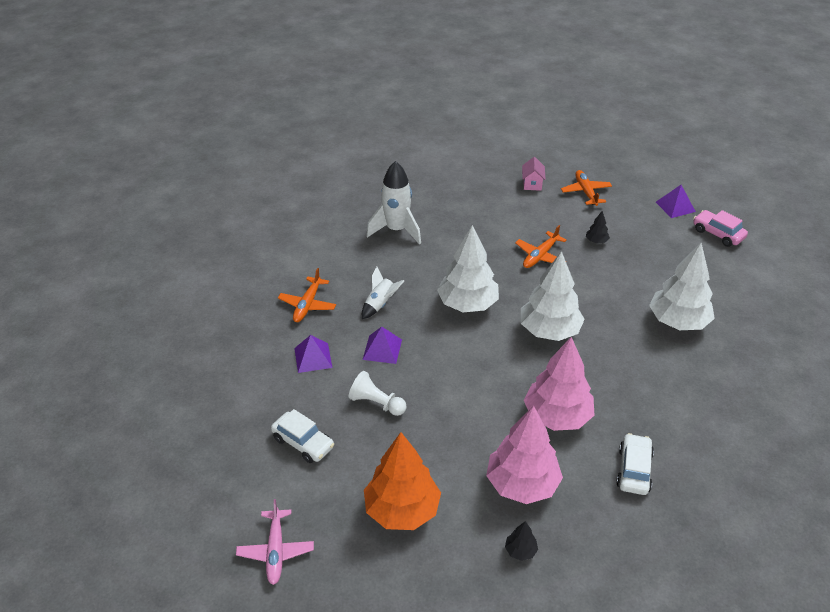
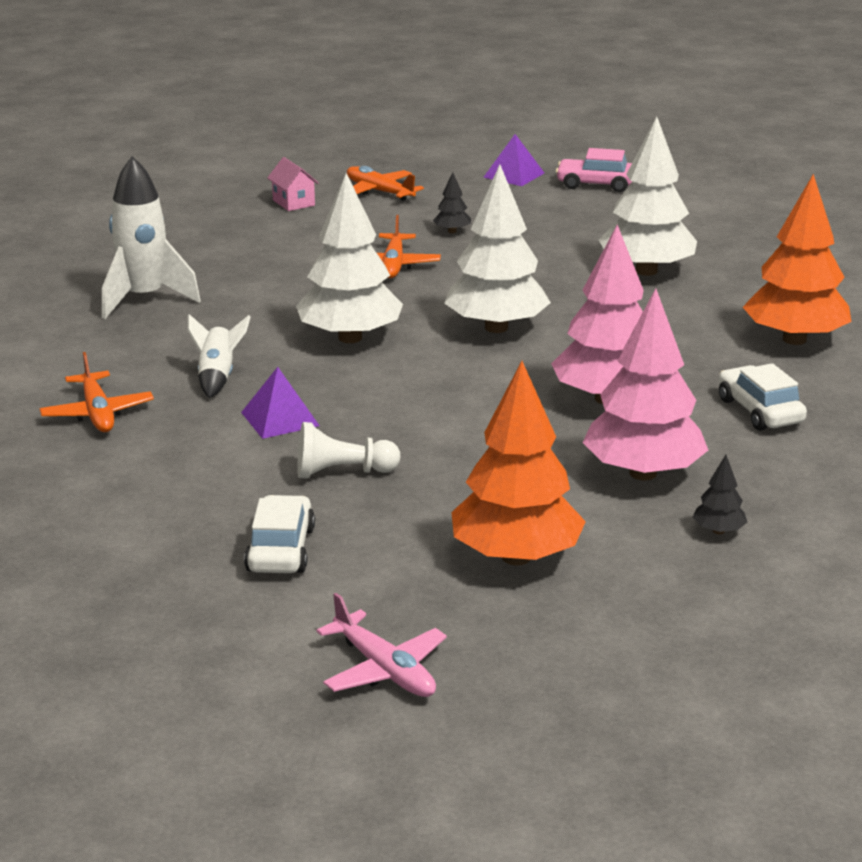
camera: 35 degrees left, 15 degrees down
white car [271,409,334,463] -> white car turned 90 degrees counterclockwise [244,495,315,573]
purple pyramid [294,335,332,373] -> none
none -> orange tree [743,174,852,345]

